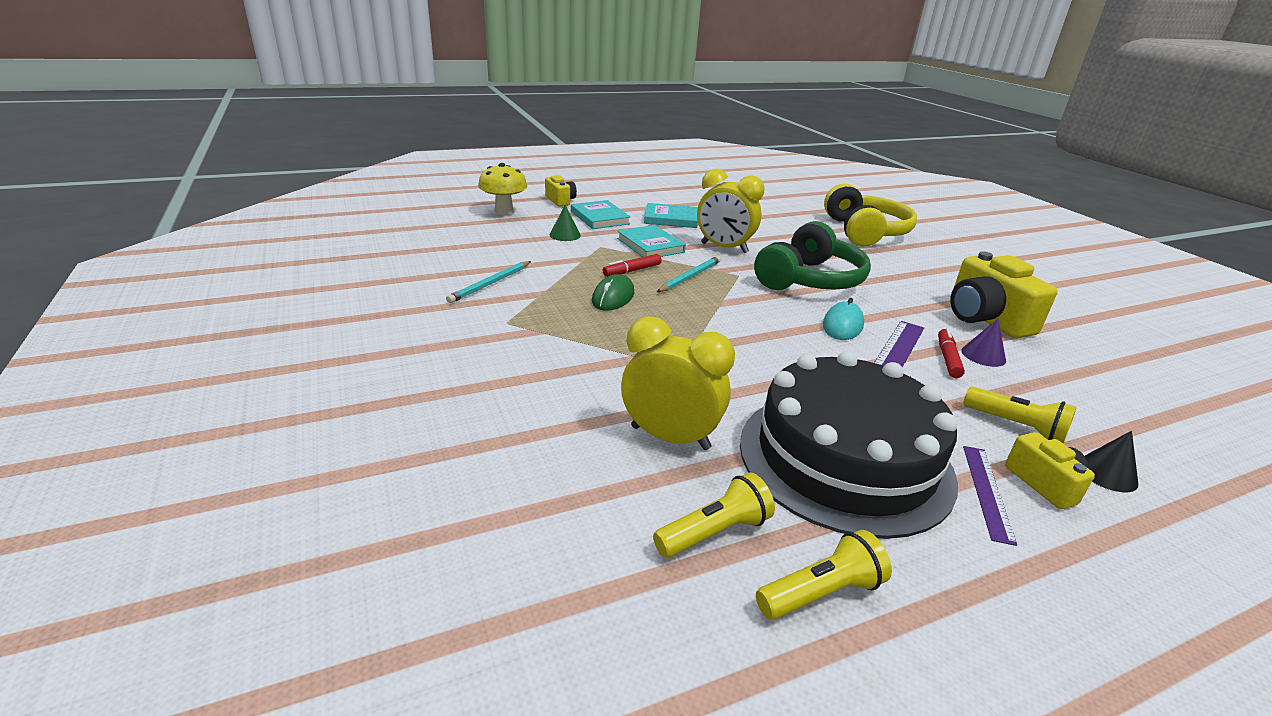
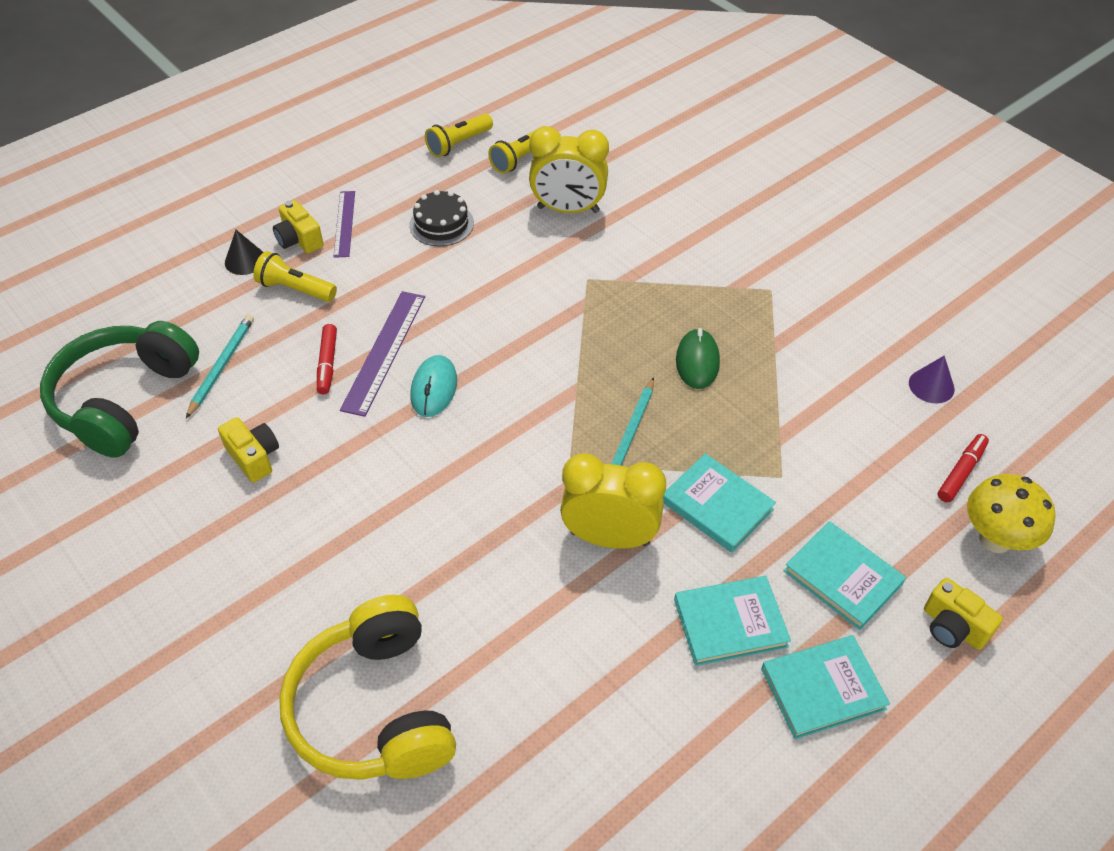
camera: 165 degrees right, 20 degrees up
turquoise pencil [446,261,531,303] -> turquoise pencil moved to [186,314,254,418]
green cone [550,205,581,241] -> none
red marker [603,254,662,277] -> red marker moved to [938,434,989,502]
black cake [740,351,958,539] -> black cake [409,190,474,246], size x0.42
green headphones [754,221,871,290] -> green headphones moved to [40,321,199,458]
yellow camera [950,251,1058,338] -> yellow camera [218,417,279,483], size x0.54
purple cone [961,319,1006,367] -> purple cone moved to [909,356,955,403]
none -> turquoise book [761,635,890,739]

